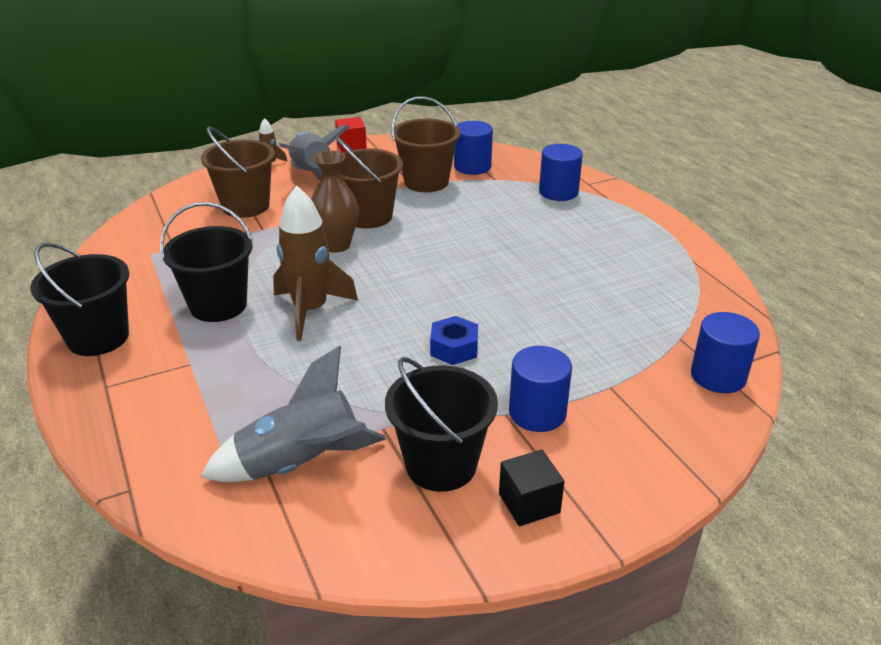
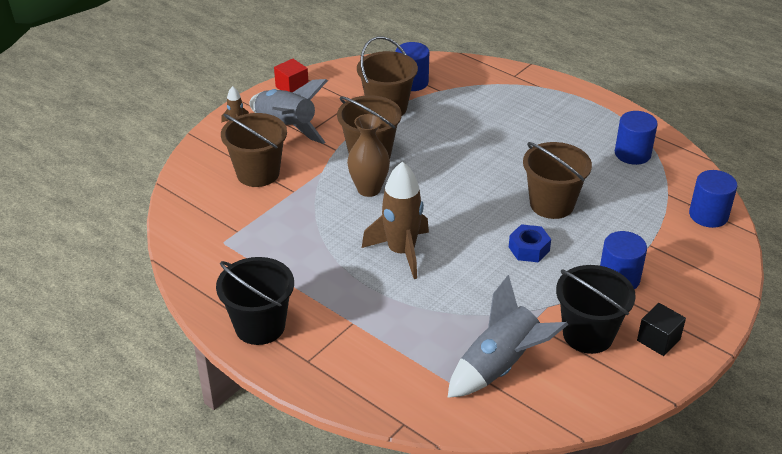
camera: 25 degrees left, 5 degrees up
black bucket [160,202,253,322] -> none
blue cylinder [539,144,583,201] -> blue cylinder moved to [615,111,658,165]
none -> brown bucket [523,142,592,219]

